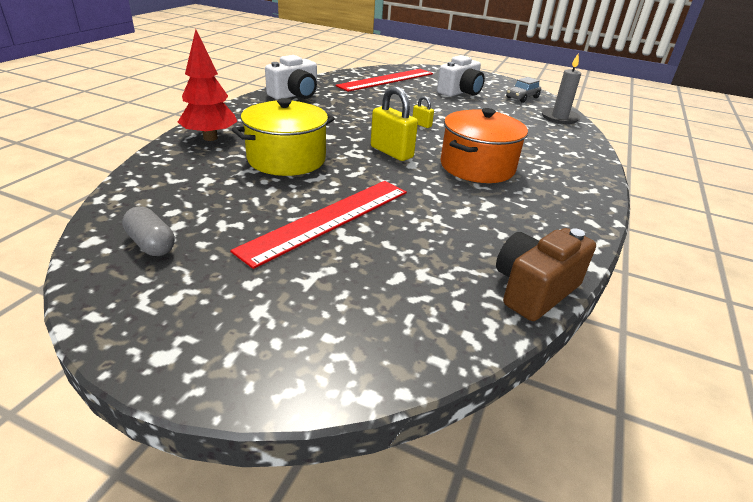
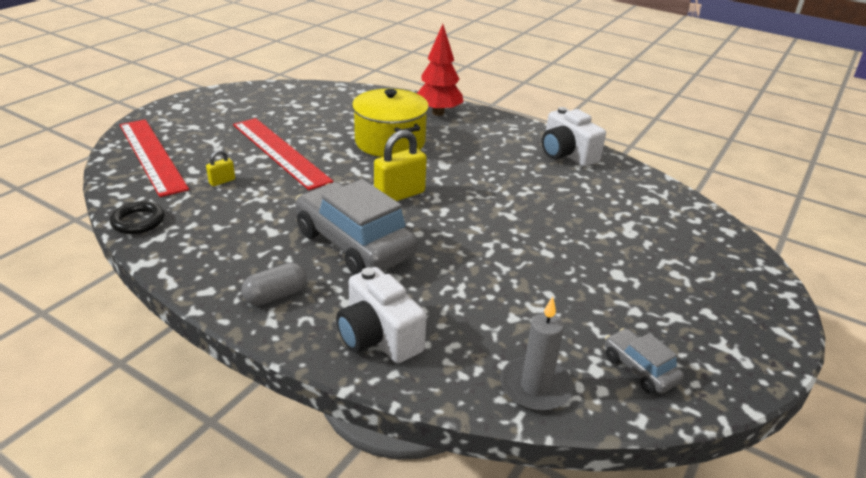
camera: 100 degrees right, 0 degrees up
grey capsule [122,206,175,256] -> grey capsule moved to [242,262,307,305]
red ruler [336,69,433,92] -> red ruler moved to [120,119,189,197]
yellow padlock [412,96,434,128] -> yellow padlock moved to [206,150,235,186]
white camera [437,55,485,97] -> white camera moved to [336,267,427,363]
orange pot [440,108,528,183] -> grey car [295,179,418,275]
brown camera [496,228,596,321] -> black ring [110,201,164,234]

